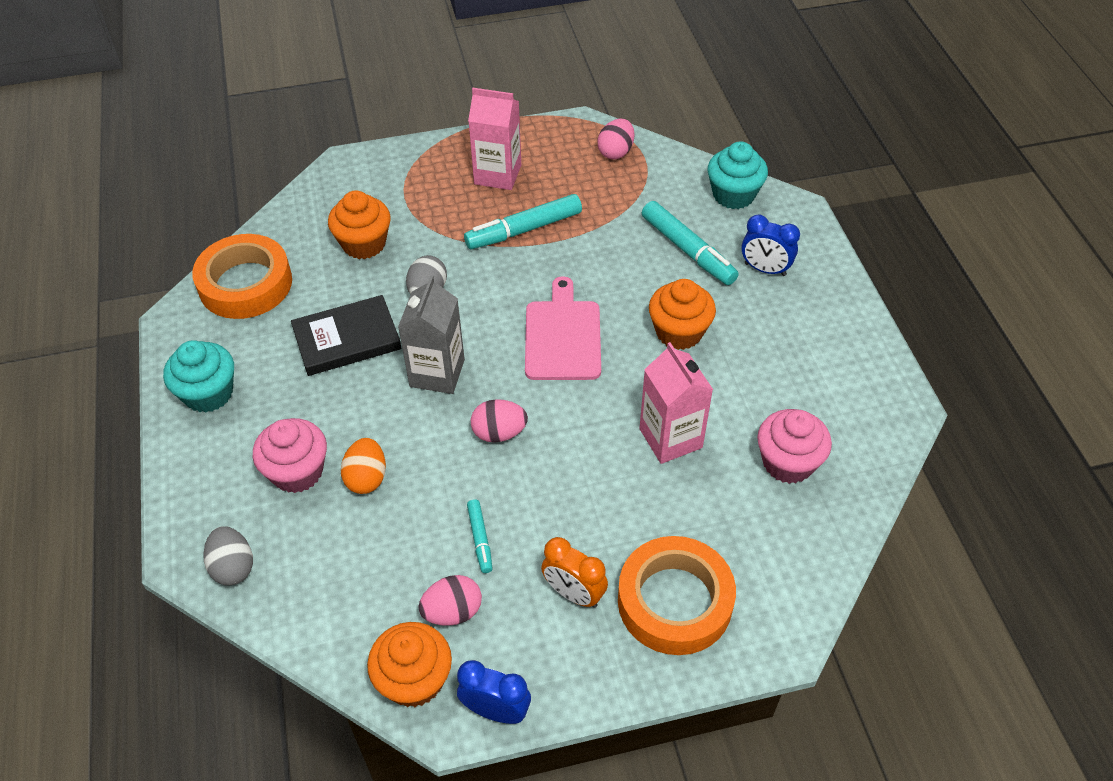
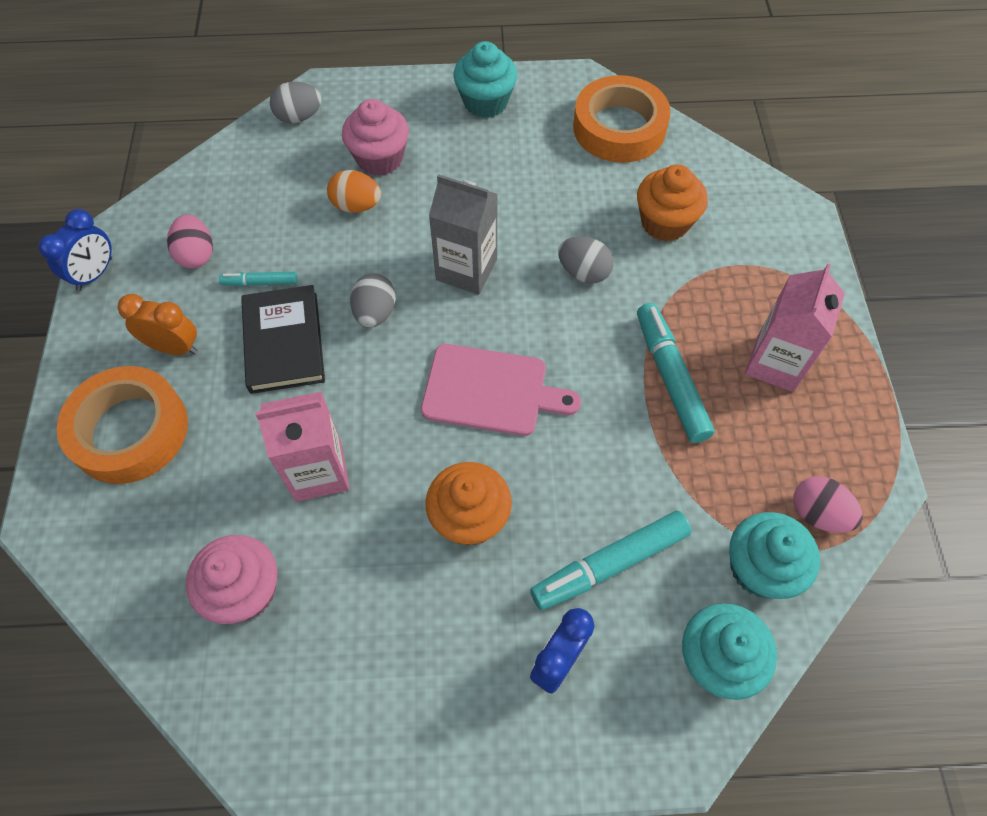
camera: 100 degrees right, 10 degrees up
black book [291,295,402,376] -> black book moved to [241,285,325,394]
orange cupcake [367,622,452,707] -> none
pink egg [471,399,528,443] -> grey egg [350,273,396,328]
orange clock [541,537,608,608] -> orange clock turned 60 degrees clockwise [118,294,198,355]
none -> turquoise cupcake [729,512,820,599]

